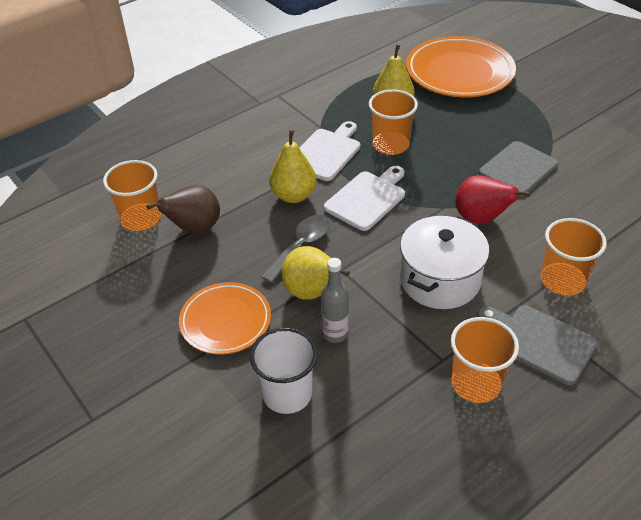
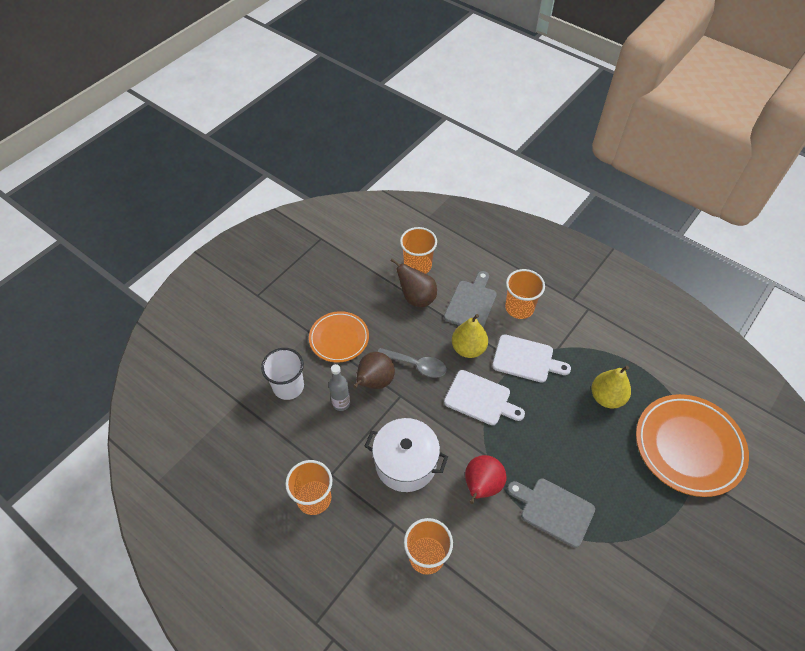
camera: 75 degrees right, 10 degrees up
yellow pear [282,246,350,300] -> brown pear [353,352,395,389]
orange cup [369,89,418,155] -> orange cup moved to [505,269,545,319]
grey cutting board [477,305,598,385] -> grey cutting board moved to [444,271,497,328]

